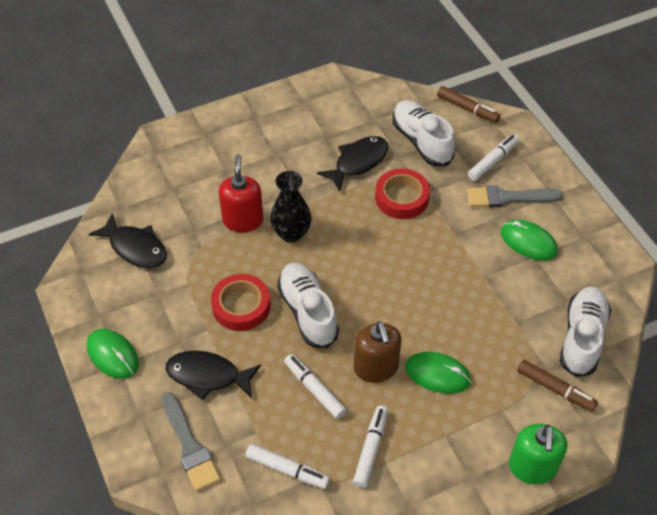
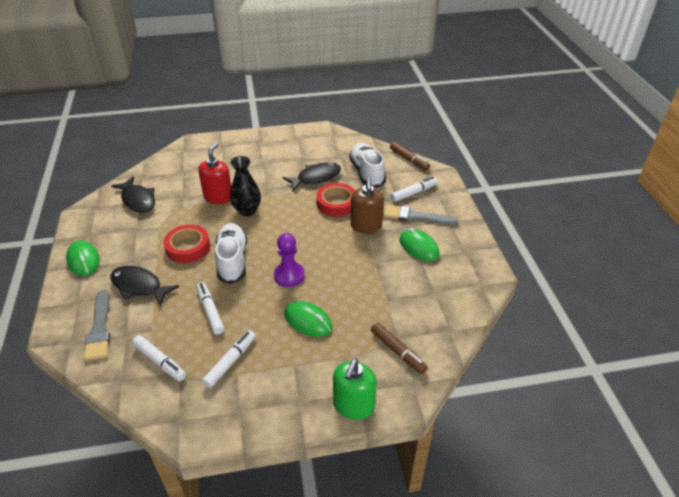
camera: 15 degrees right, 10 degrees down
brown soap dispenser [354,321,402,383] -> brown soap dispenser moved to [351,178,384,233]
white shoe [560,287,611,377] -> none
none -> purple pawn [274,233,305,287]

